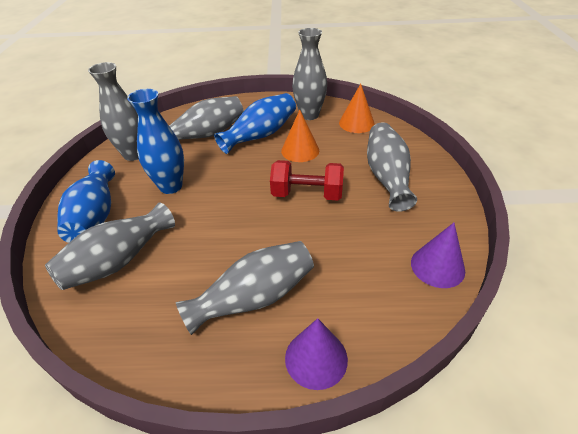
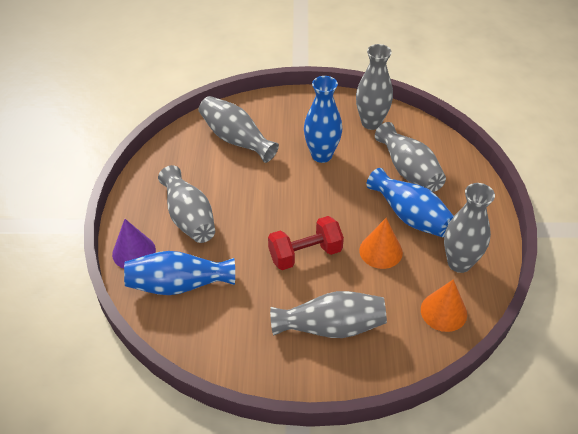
camera: 90 degrees right, 5 degrees up
blue vase [57,160,115,243] -> blue vase moved to [124,251,235,295]
red dumbbell [270,160,344,201] -> red dumbbell turned 60 degrees clockwise [268,216,344,270]
purple cone [411,223,465,288] -> none

